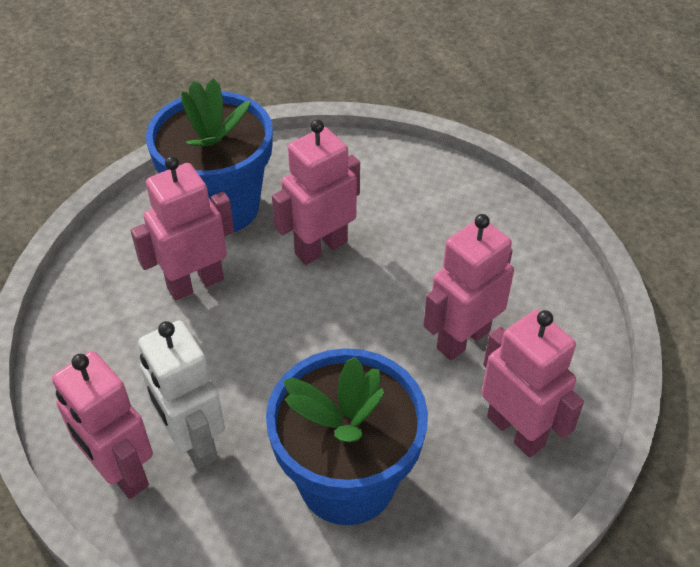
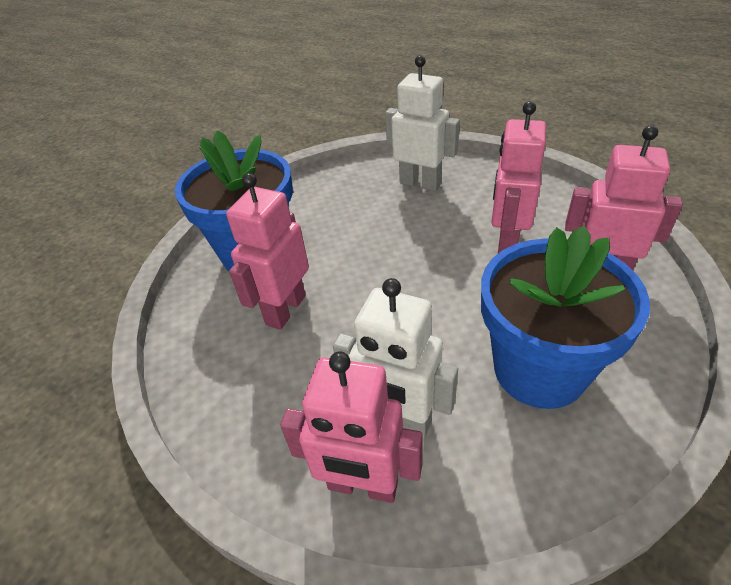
camera: 30 degrees left, 5 degrees down
pink robot [272,119,360,265] -> none
none -> white robot [385,55,460,191]

